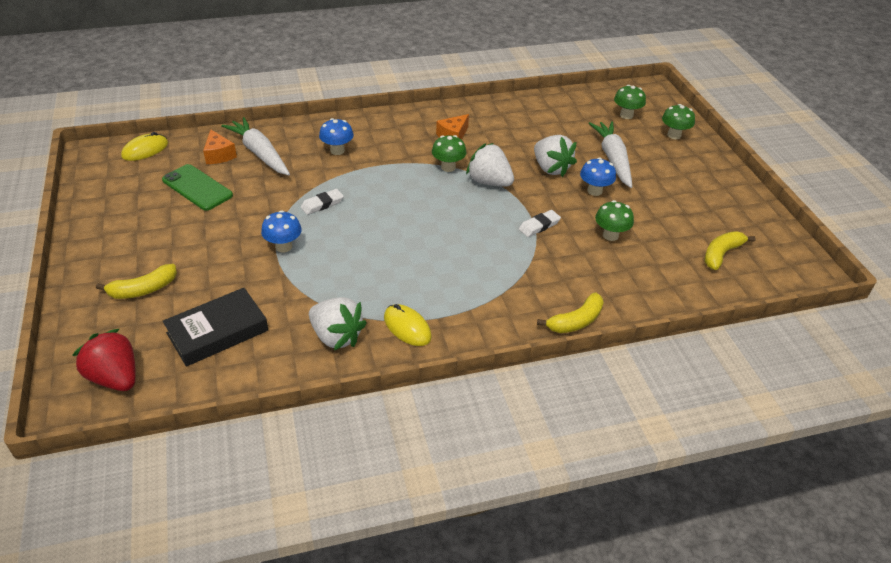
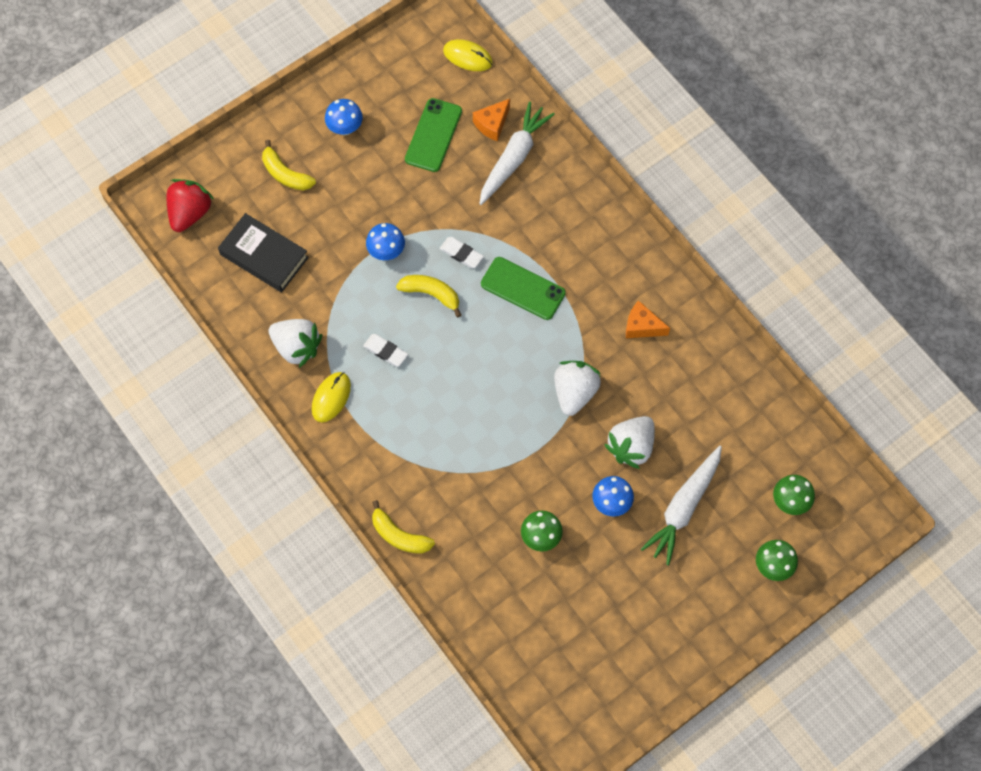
camera: 70 degrees right, 25 degrees up
white strawberry [309,297,367,350] -> white strawberry turned 75 degrees counterclockwise [269,319,322,368]
blue mushroom [319,118,354,155] -> blue mushroom moved to [325,99,363,135]
green mushroom [432,135,467,172] -> none
white eraser [519,210,561,237] -> white eraser moved to [363,334,408,367]
white carrot [589,121,632,188] -> white carrot turned 150 degrees clockwise [641,446,722,565]
yellow banana [705,231,756,270] -> yellow banana moved to [396,275,461,317]
none -> green phone [481,257,566,320]

